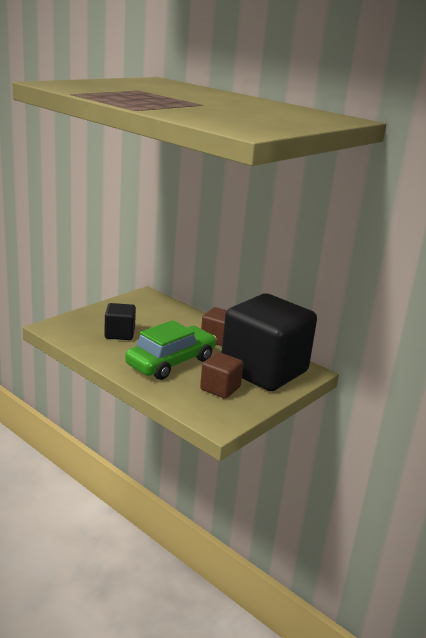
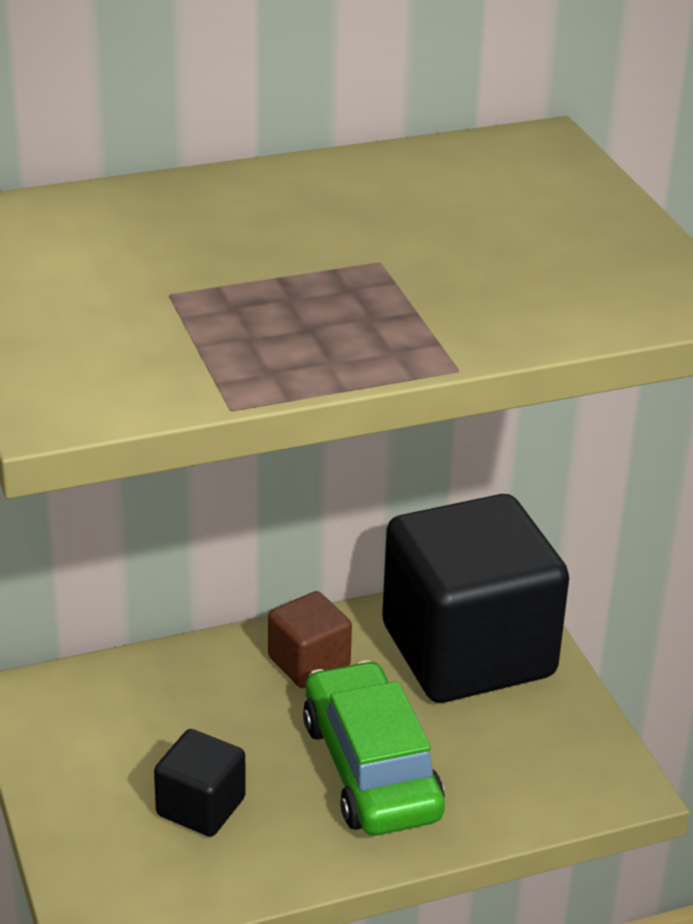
camera: 60 degrees left, 10 degrees up
brown cube [200,352,243,399] -> none

